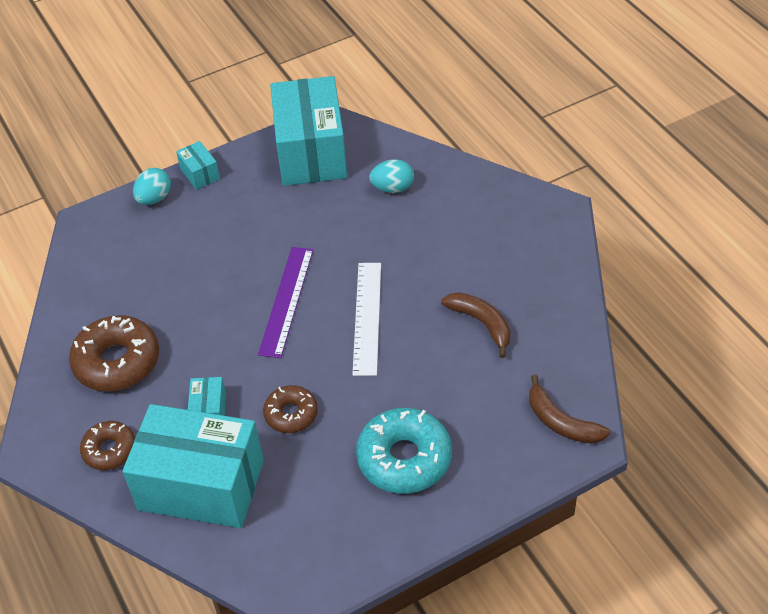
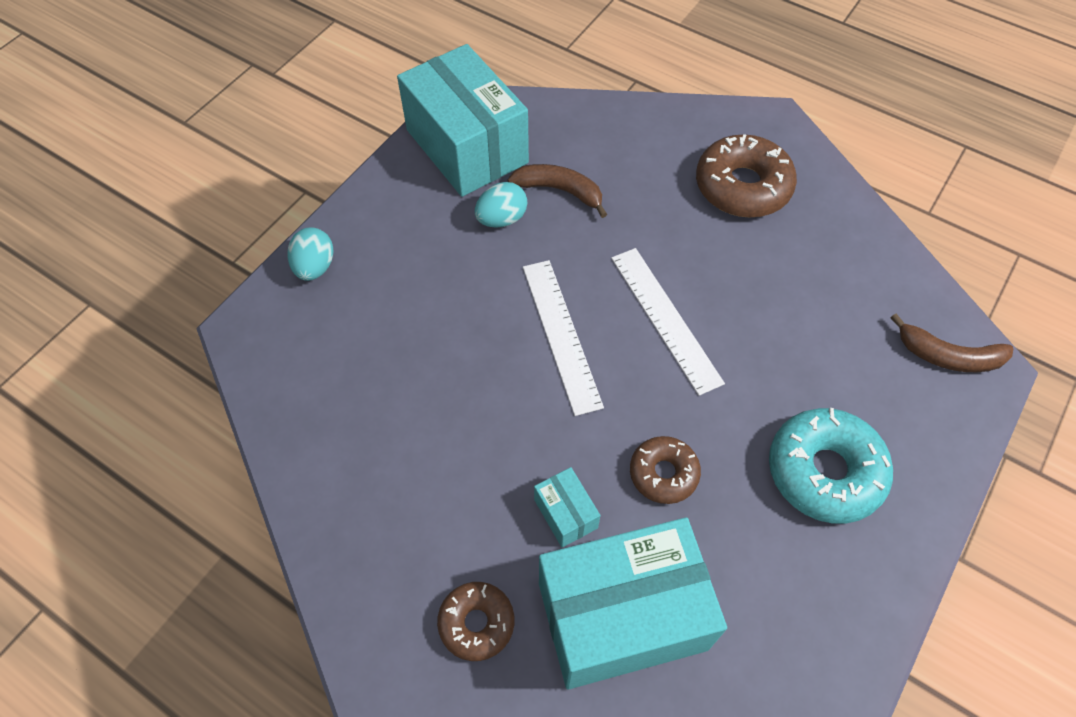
camera: 30 degrees left, 10 degrees up
brown donut [69,315,159,392] -> brown donut moved to [696,134,797,218]
turquoise box [176,141,220,190] -> none
purple ruler [258,247,313,358] -> white ruler [523,260,604,416]
turquoise egg [369,159,414,193] -> turquoise egg moved to [475,182,527,227]
brown banana [441,292,511,358] -> brown banana moved to [508,164,607,218]

